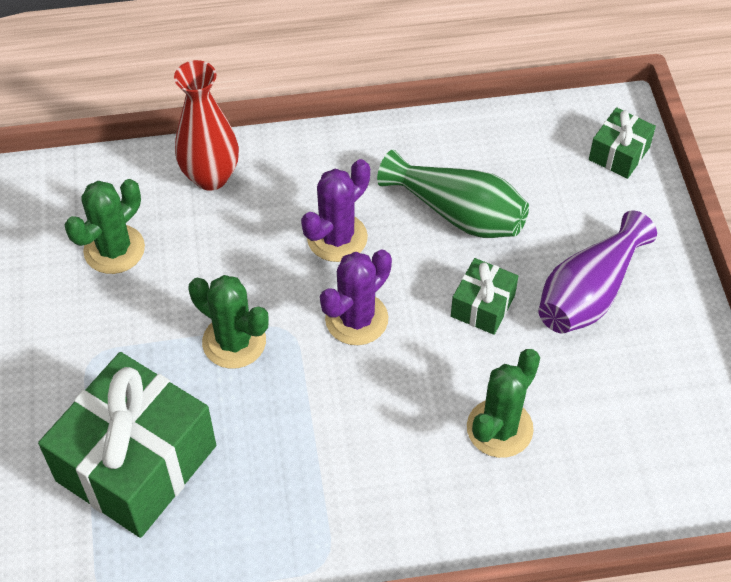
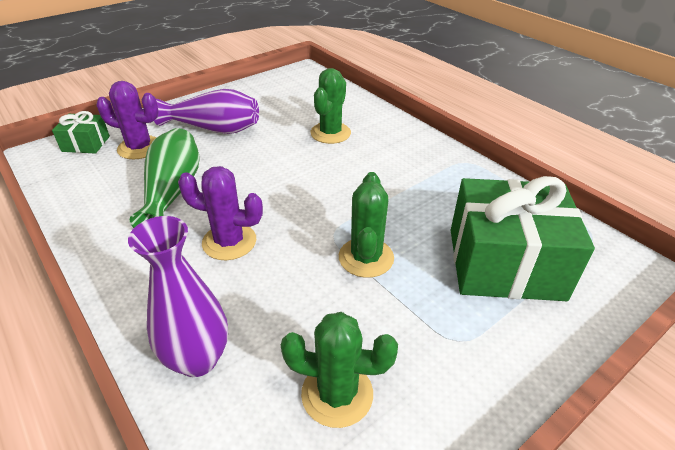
camera: 120 degrees left, 15 degrees down
red vase [174,60,239,191] -> purple vase [128,216,228,377]
purple cactus [320,249,392,345] -> purple cactus moved to [96,81,159,159]
green gift [451,258,518,335] -> none
green cactus [467,349,540,458] -> green cactus turned 75 degrees counterclockwise [310,68,351,144]

